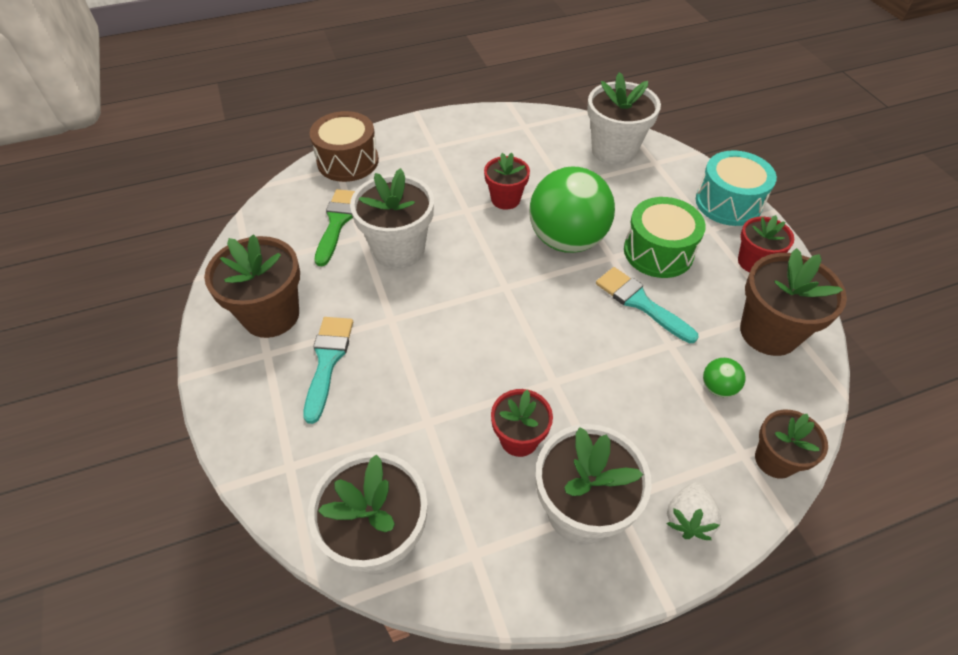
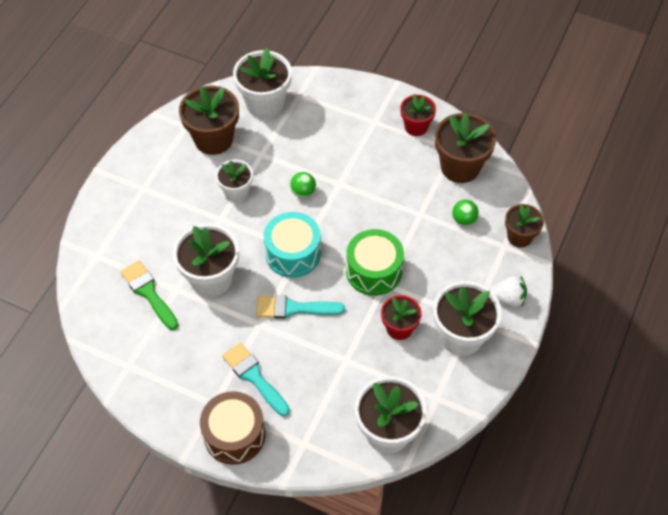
camera: 45 degrees left, 5 degrees up
brown flower pot [204,234,300,338] -> brown flower pot moved to [179,86,239,155]
brown drum [309,111,379,182] -> brown drum moved to [200,391,265,465]
red flower pot [484,152,530,210] -> white flower pot [216,160,253,202]
green ball [529,166,615,253] -> green ball [290,172,316,198], size x0.40
turquoise brush [596,267,699,343] -> turquoise brush moved to [256,295,345,319]
green drum [624,197,706,278] -> green drum moved to [346,229,404,296]
white strawberry [666,482,721,540] -> white strawberry turned 60 degrees counterclockwise [491,276,527,307]
turquoise drum [696,150,777,226] -> turquoise drum moved to [264,212,321,278]

